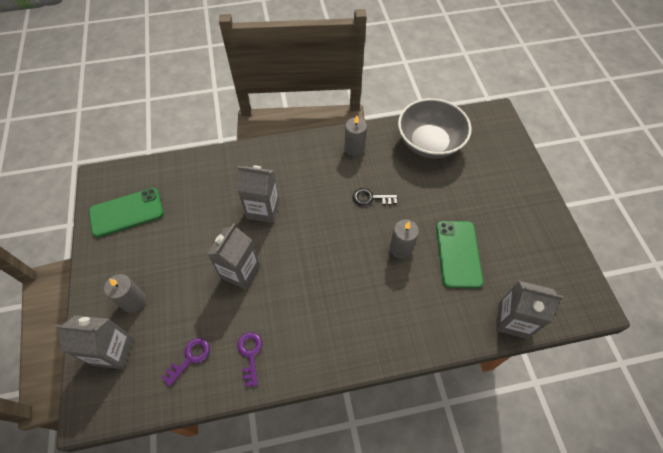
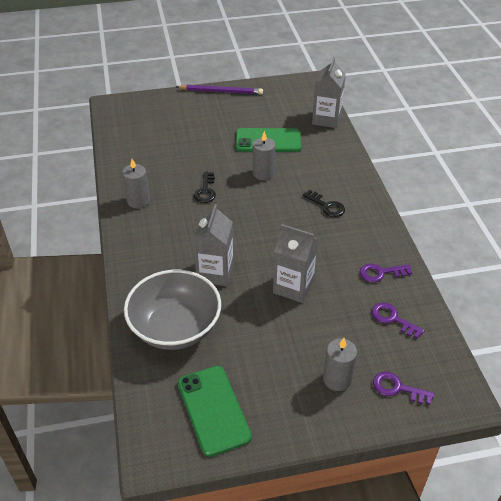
camera: 90 degrees left, 15 degrees down
grey carton [55,315,133,369] -> purple key [373,372,434,405]
grey bowl [398,98,472,159] -> grey bowl moved to [124,270,221,350]
none -> purple pencil [176,85,263,95]
none -> black key [303,190,345,217]

